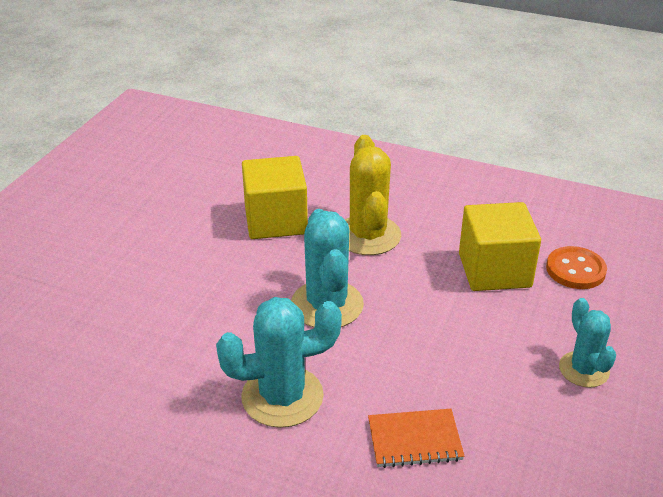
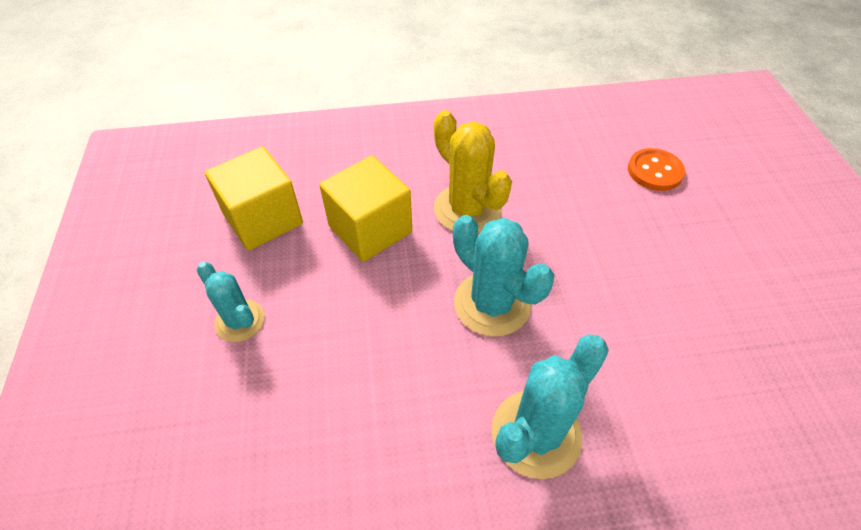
camera: 30 degrees left, 15 degrees up
orange notebook [368,409,464,468] -> none
yellow cube [459,202,541,291] -> yellow cube moved to [205,147,303,251]
turquoise cactus [559,298,616,388] -> turquoise cactus moved to [197,262,265,342]

